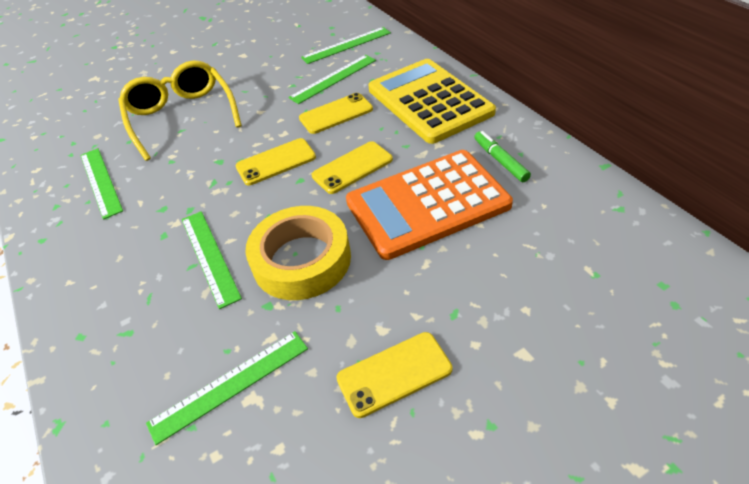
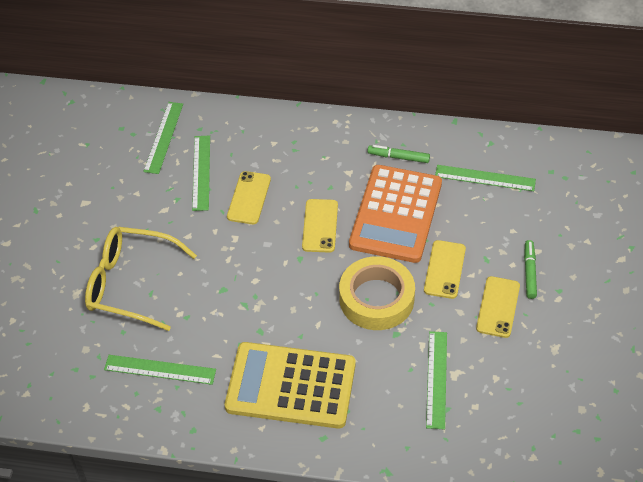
camera: 55 degrees left, 5 degrees up
green ruler [182,211,242,309] -> green ruler moved to [435,165,536,191]
yellow phone [236,138,316,185] -> yellow phone moved to [424,240,466,299]
yellow calculator [368,59,496,144] -> yellow calculator moved to [225,342,356,429]
none -> green marker [524,240,537,299]

